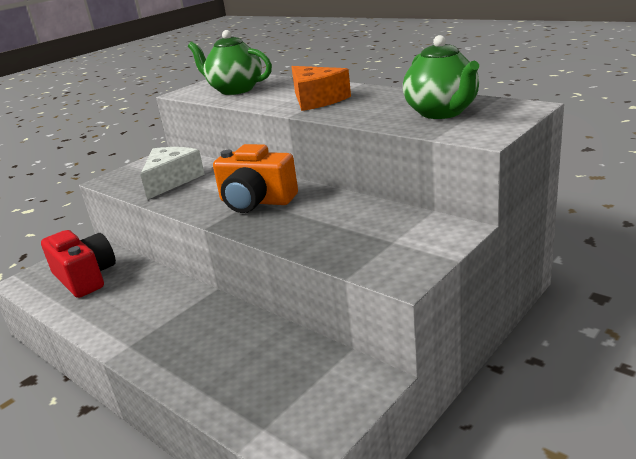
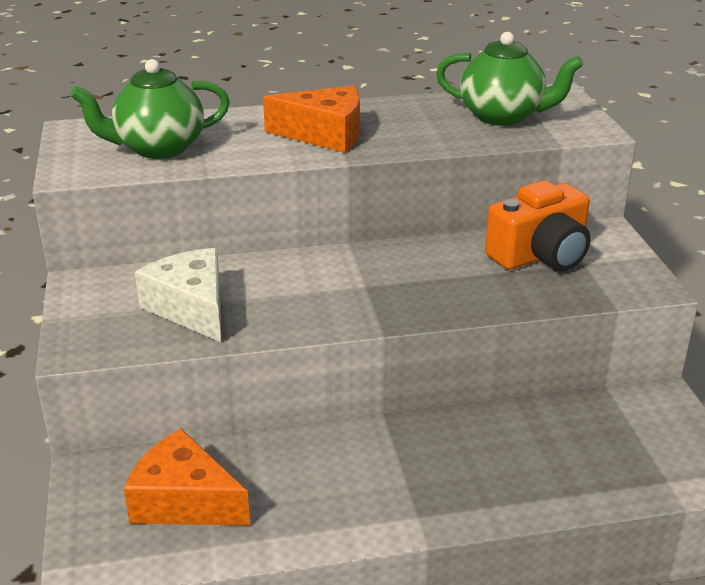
camera: 55 degrees left, 5 degrees up
red camera [41,230,116,298] -> orange cheese [124,428,250,525]
orange camera [213,144,298,213] -> orange camera moved to [485,180,591,271]

